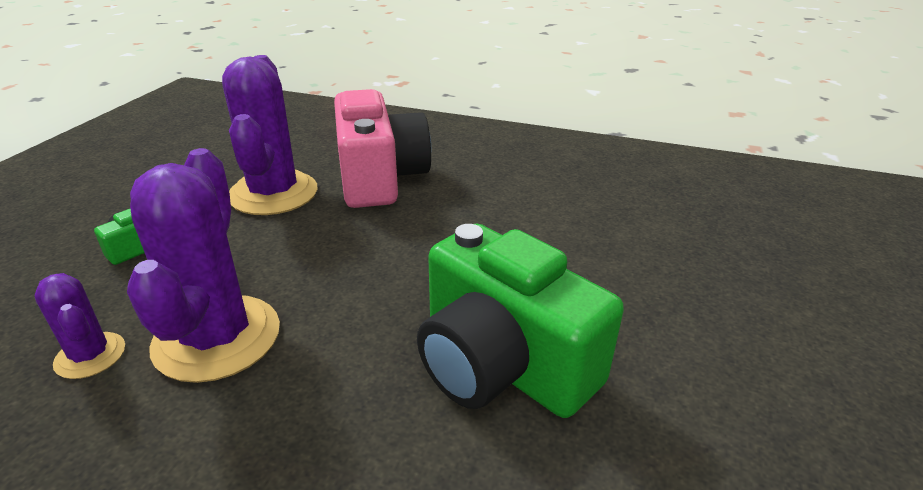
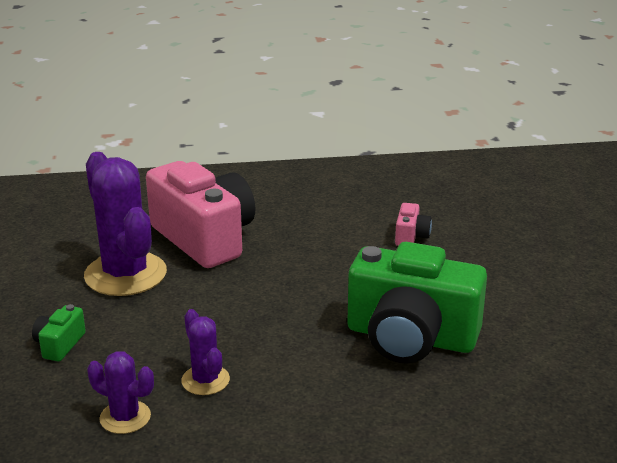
camera: 25 degrees left, 5 degrees down
purple cactus [127,148,280,383] -> purple cactus [181,309,230,395], size x0.50
none -> pink camera [395,203,432,246]

